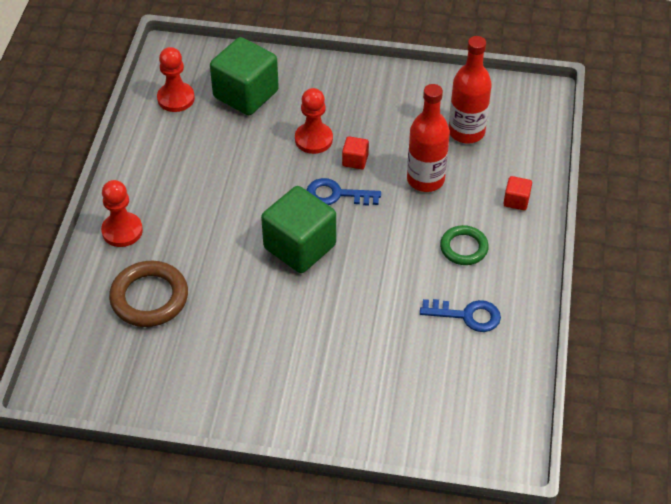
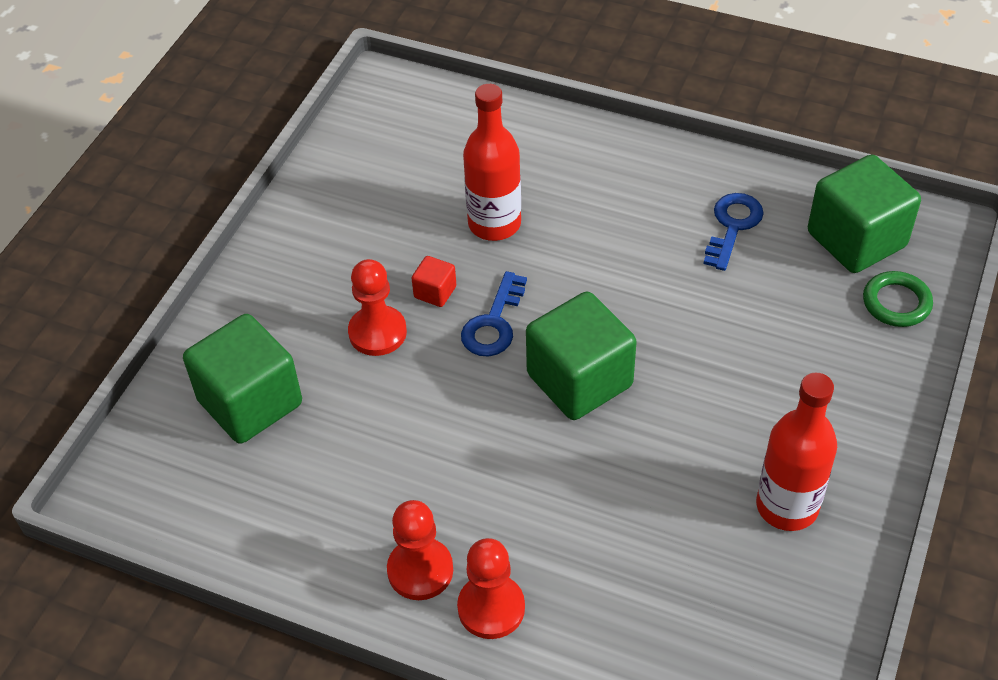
camera: 75 degrees left, 0 degrees up
brown ring [109,261,188,327] -> none
red pawn [157,47,195,112] -> red pawn moved to [387,500,453,600]
green ring [440,225,489,265] -> green ring moved to [863,271,933,327]
red bottle [449,36,492,144] -> red bottle moved to [756,373,837,531]
red cube [504,176,532,210] -> none
none -> green cube [808,155,921,273]

